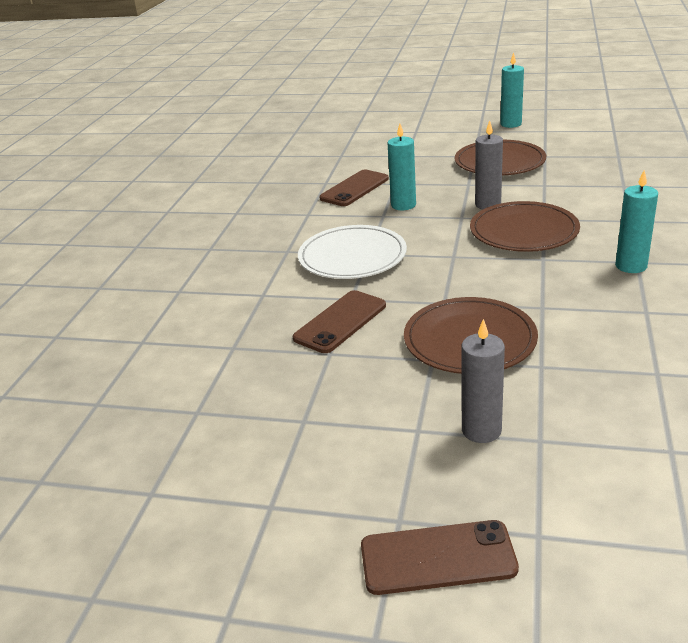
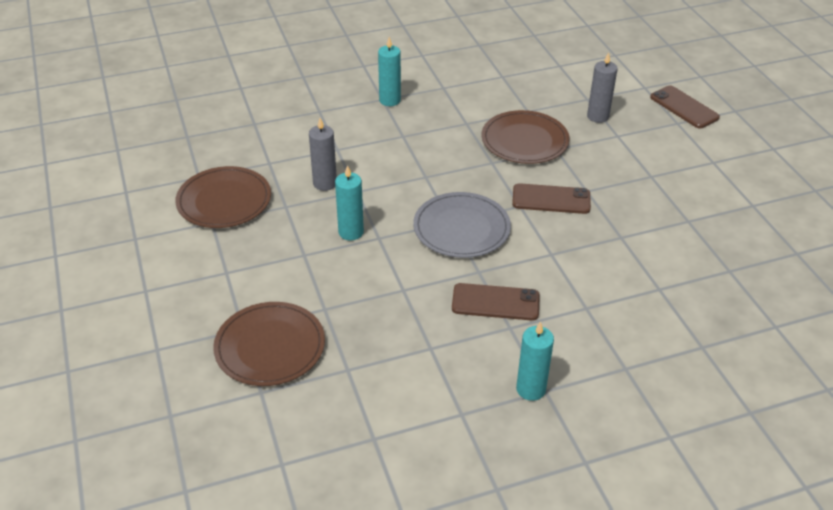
camera: 125 degrees left, 10 degrees up
white plate [298,225,407,279] -> grey plate [413,192,511,258]
brown phone [319,170,389,206] -> brown phone moved to [452,283,540,321]
brown plate [470,201,580,252] -> brown plate moved to [213,302,325,386]
turquoise candle [500,52,524,128] -> turquoise candle moved to [516,321,554,401]

